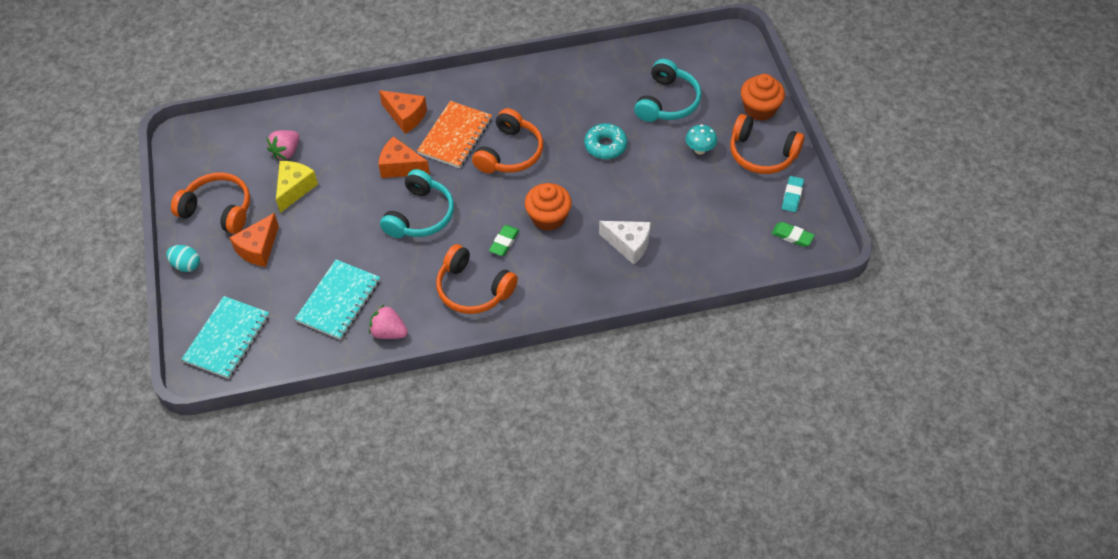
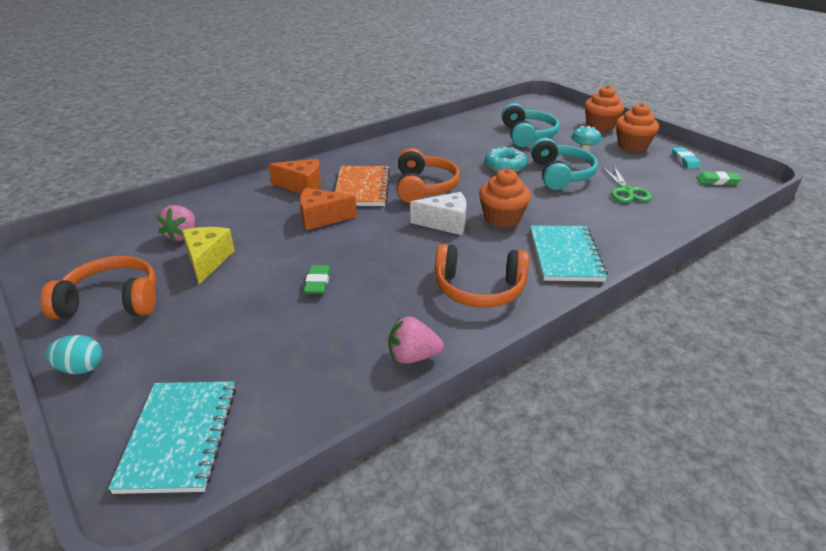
camera: 25 degrees left, 20 degrees down
orange cheese [229,213,279,267] -> none
turquoise notebook [295,259,380,340] -> turquoise notebook moved to [530,225,608,282]
turquoise headphones [380,169,454,238] -> turquoise headphones moved to [531,138,598,190]
green eraser [489,225,520,256] -> green eraser moved to [304,265,331,294]
white cheese [599,221,651,265] -> white cheese moved to [410,192,466,235]
orange headphones [730,114,805,174] -> orange cupcake [616,103,659,152]
none -> green scissors [602,166,652,203]

